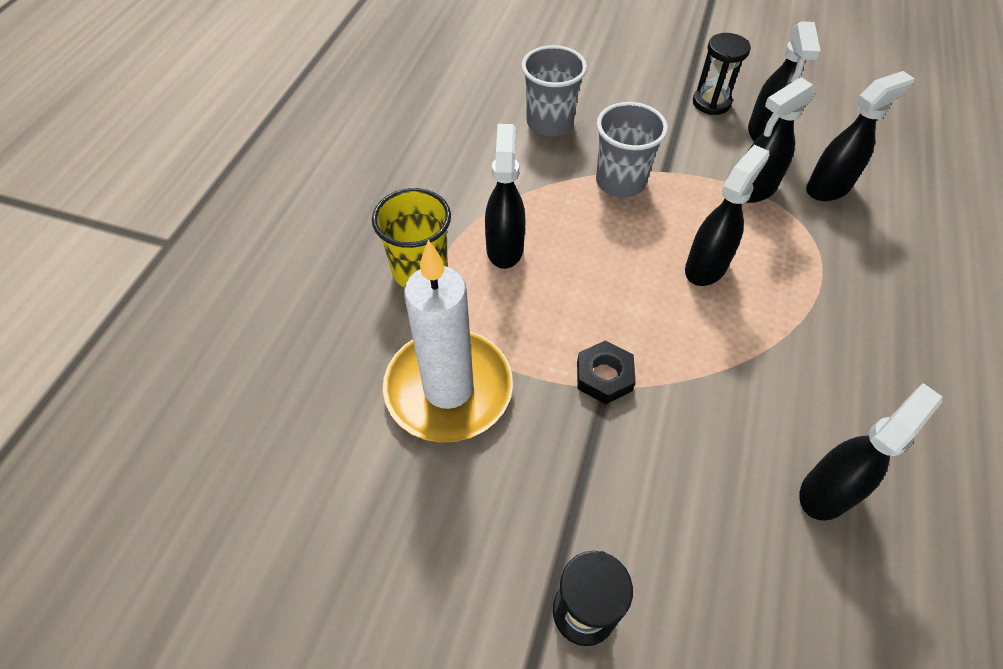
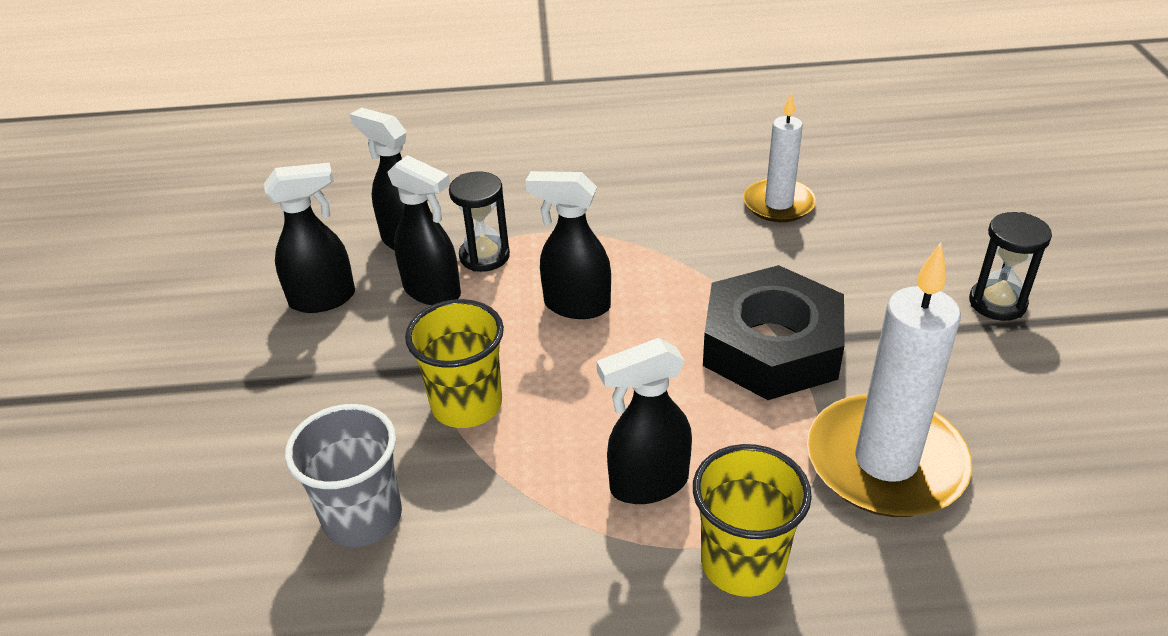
camera: 110 degrees left, 15 degrees down
black nut [577,340,636,404] -> black nut [703,265,845,400], size x2.18
grey cup [596,102,668,197] -> yellow cup [405,299,504,428]
black hourglass [693,33,751,115] -> black hourglass moved to [449,171,510,272]
black spray bottle [799,383,942,521] -> white candle [743,93,816,222]

